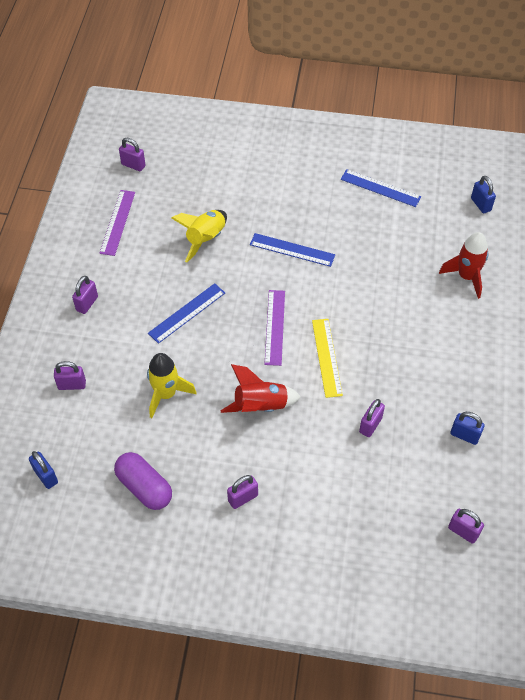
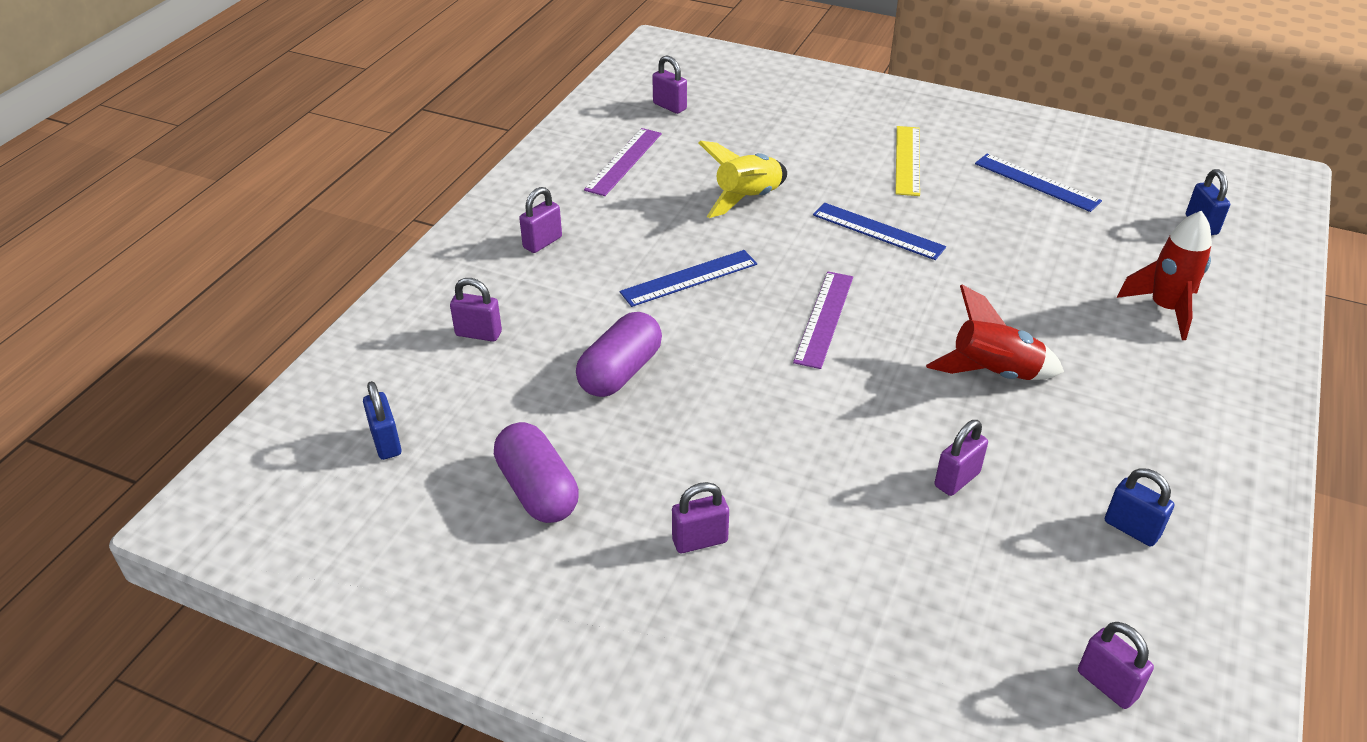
camera: 15 degrees right, 15 degrees down
yellow rocket [147,353,196,418] -> purple capsule [576,312,662,397]
red rocket [220,364,301,413] -> red rocket moved to [926,285,1064,380]
yellow ruler [312,319,343,398] -> yellow ruler moved to [896,126,920,196]

